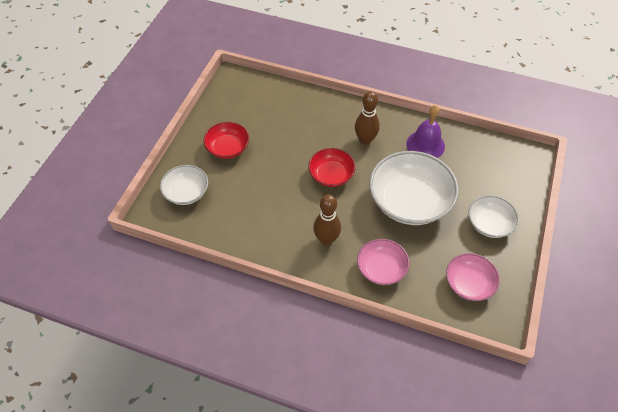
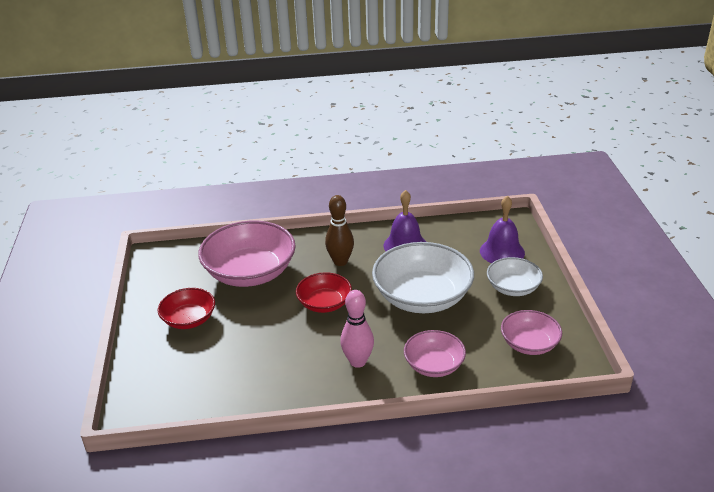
camera: 25 degrees left, 20 degrees down
white bowl [160,165,208,205] -> none
brown bowling pin [313,194,341,245] -> pink bowling pin [340,290,374,368]
none -> pink bowl [198,221,296,287]
none -> purple bell [480,196,525,263]

